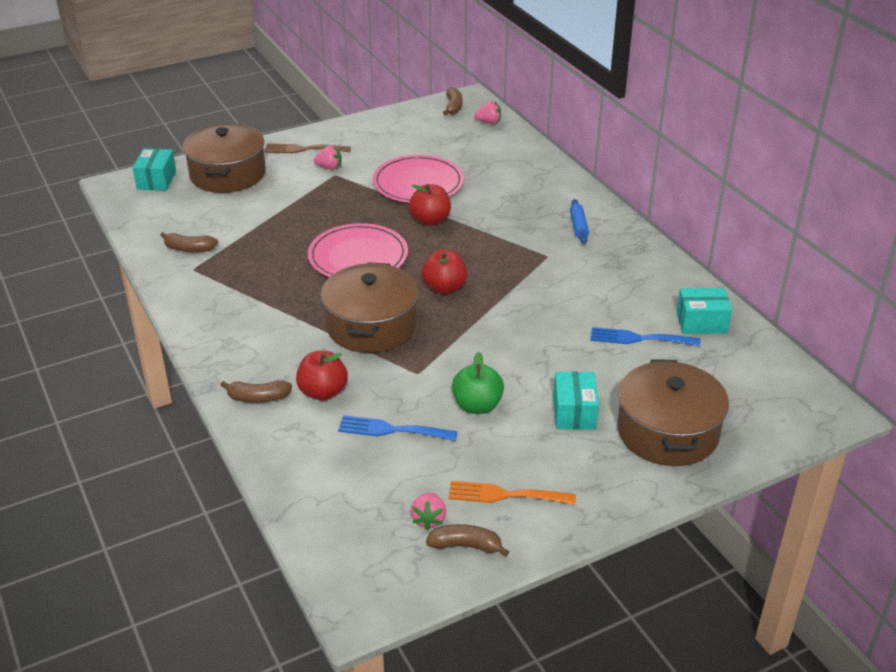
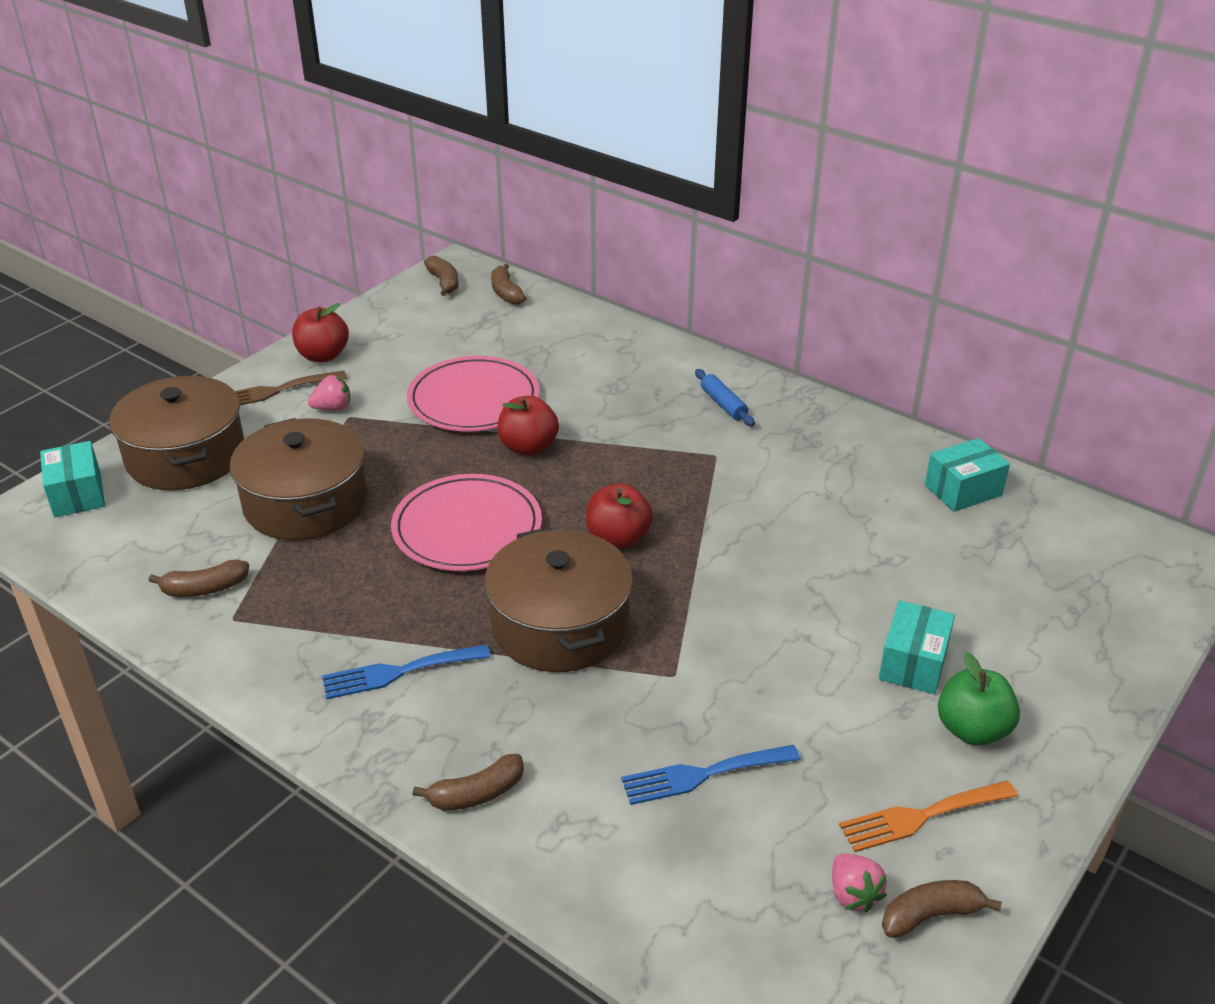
camera: 25 degrees left, 0 degrees up
red apple [296,350,348,401] -> red apple moved to [292,303,349,362]
green apple [452,352,504,414] -> green apple moved to [938,652,1020,746]
pink strawberry [474,101,501,124] -> brown banana [491,264,526,305]
turquoise box [553,371,599,430] -> turquoise box turned 45 degrees clockwise [879,601,955,694]
blue fork [591,327,701,347] -> blue fork moved to [322,644,491,699]
brown pot [617,360,729,466] -> brown pot moved to [230,418,367,540]

